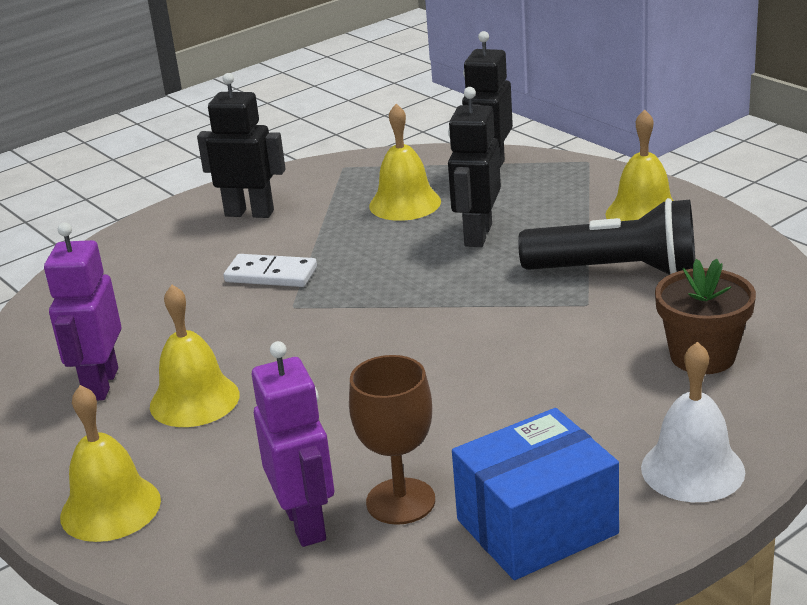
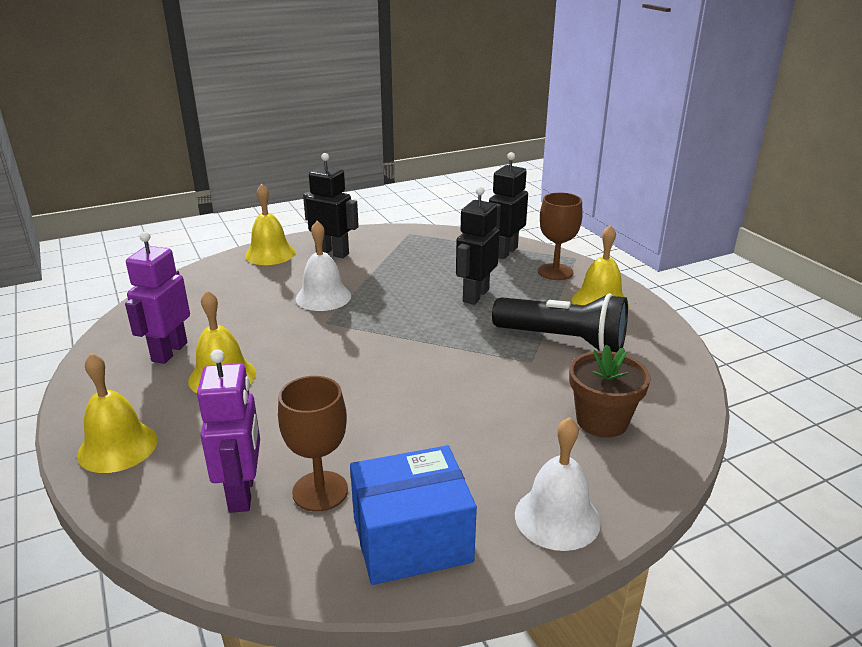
camera: 10 degrees right, 0 degrees up
white domino [224,254,317,287] -> white bell [296,221,351,311]
yellow bell [369,104,441,221] -> yellow bell moved to [245,184,295,265]
none -> brown goblet [538,193,583,280]

